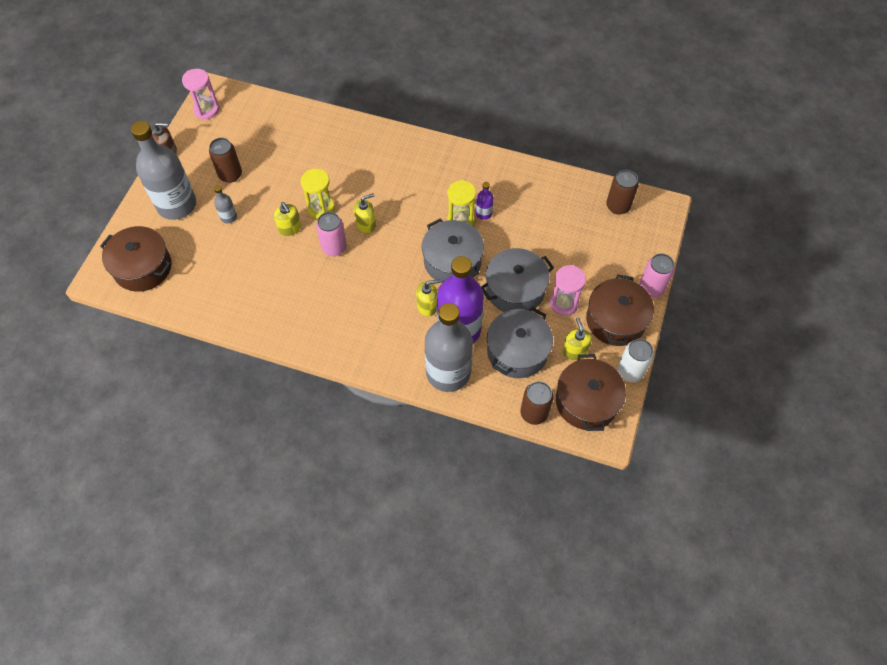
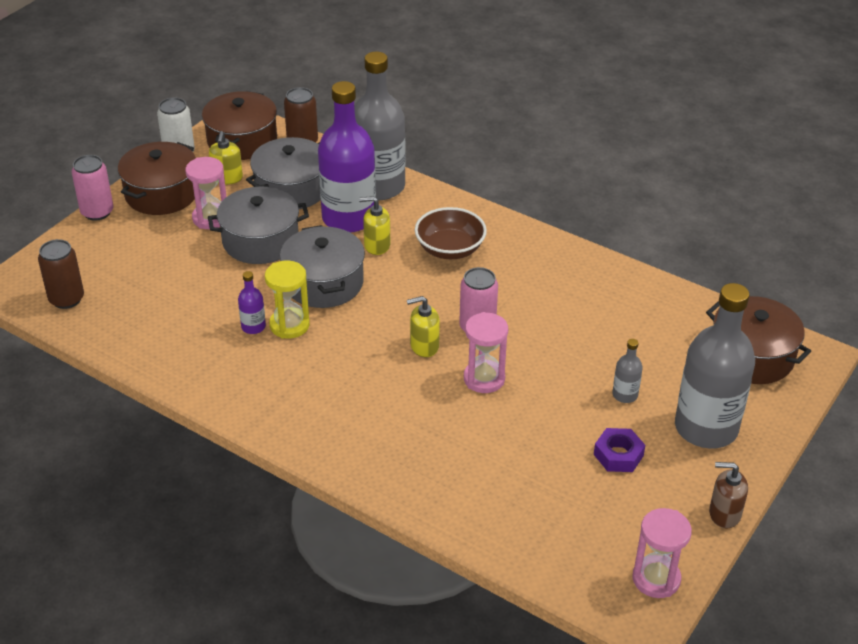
camera: 165 degrees left, 20 degrees down
brown can [209,138,242,183] -> purple nut [594,428,645,472]
yellow soap dispenser [274,202,301,236] -> none
yellow hourglass [301,169,335,219] -> pink hourglass [464,312,508,393]
none -> brown bowl [415,207,487,259]

